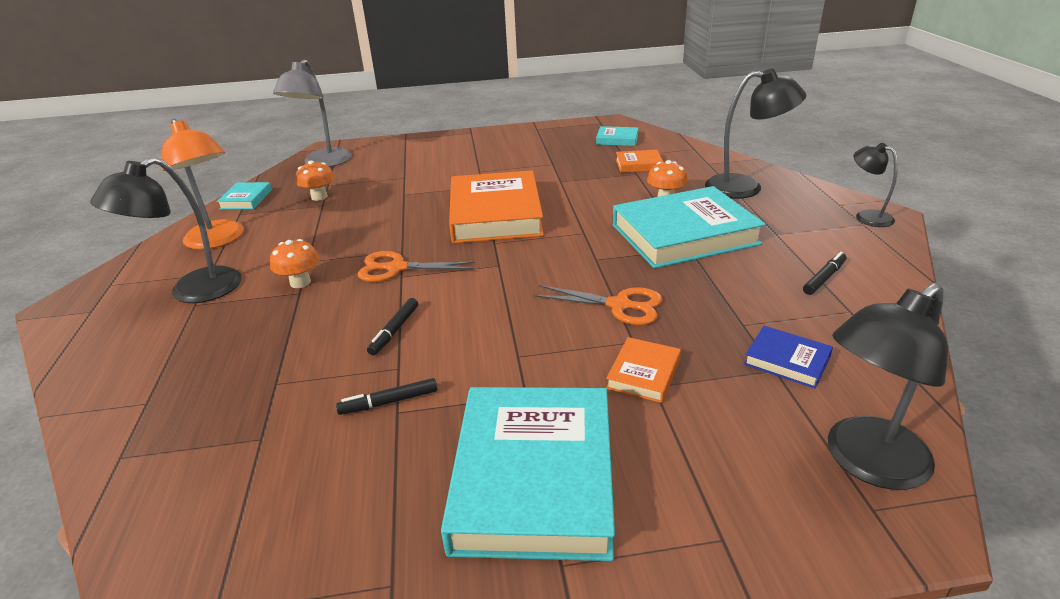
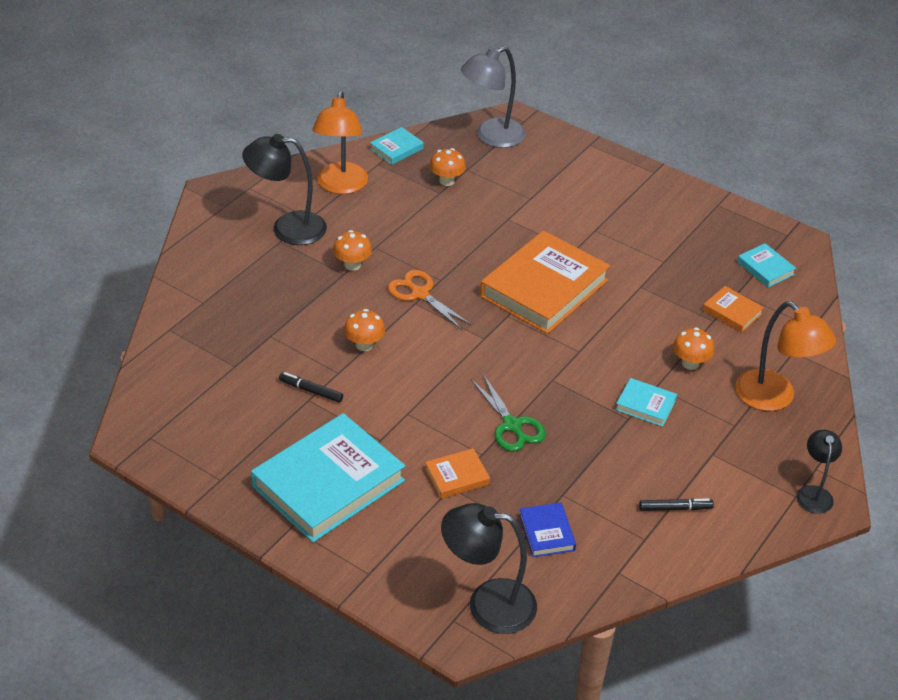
camera: 40 degrees right, 10 degrees up
black marker [367,298,418,355] -> orange mushroom [344,309,385,351]
orange scissors [533,285,663,325] -> green scissors [471,374,546,452]
turquoise book [613,186,766,269] -> turquoise book [615,378,677,427], size x0.45
black lamp [705,68,807,199] -> orange lamp [735,301,836,411]

